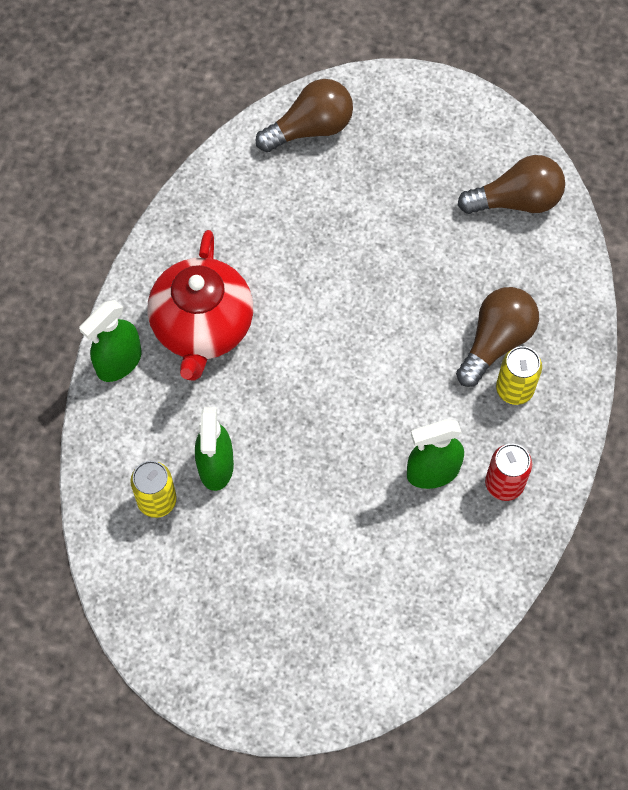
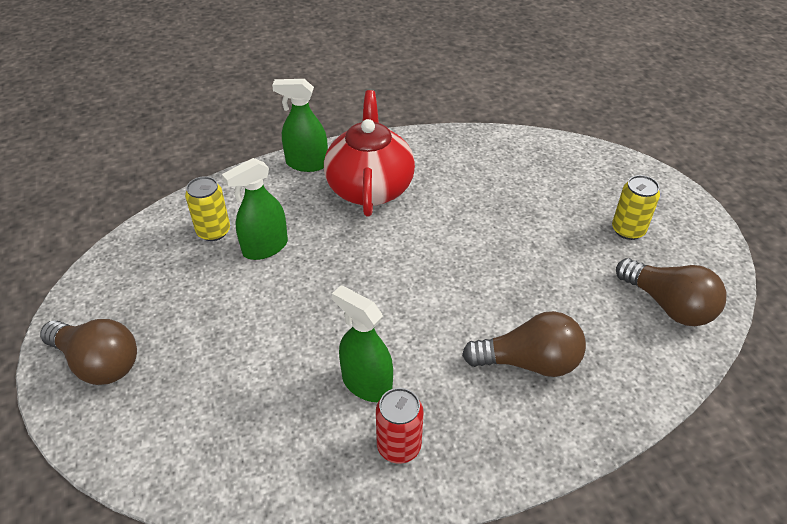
camera: 55 degrees right, 20 degrees down
red teapot [147,230,253,381] -> red teapot turned 120 degrees clockwise [324,90,415,217]
brown light bulb [256,79,353,152] -> brown light bulb moved to [40,319,137,385]
yellow can [496,346,542,405] -> yellow can moved to [612,175,660,240]

